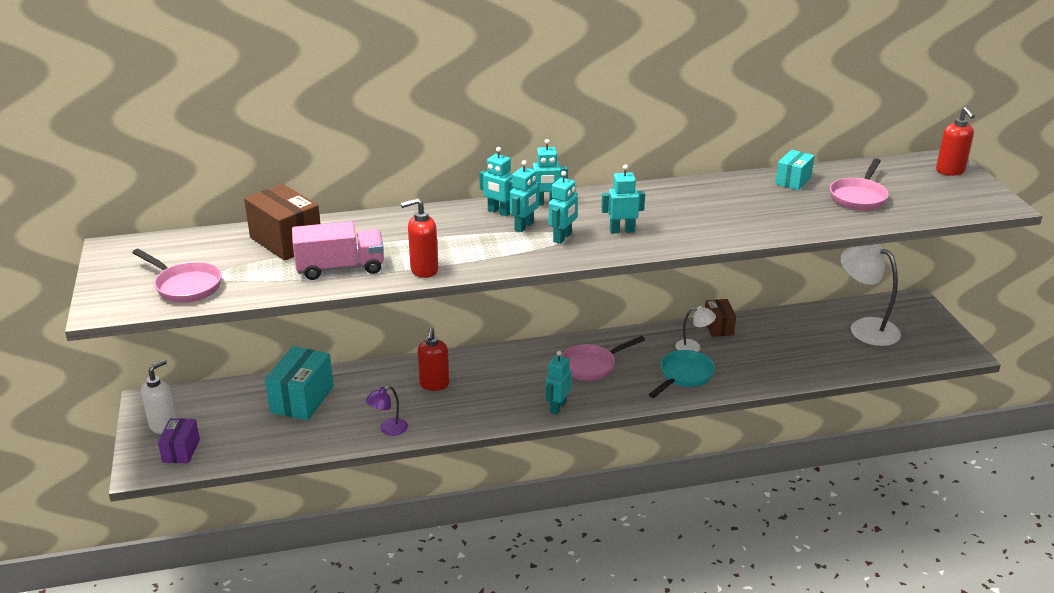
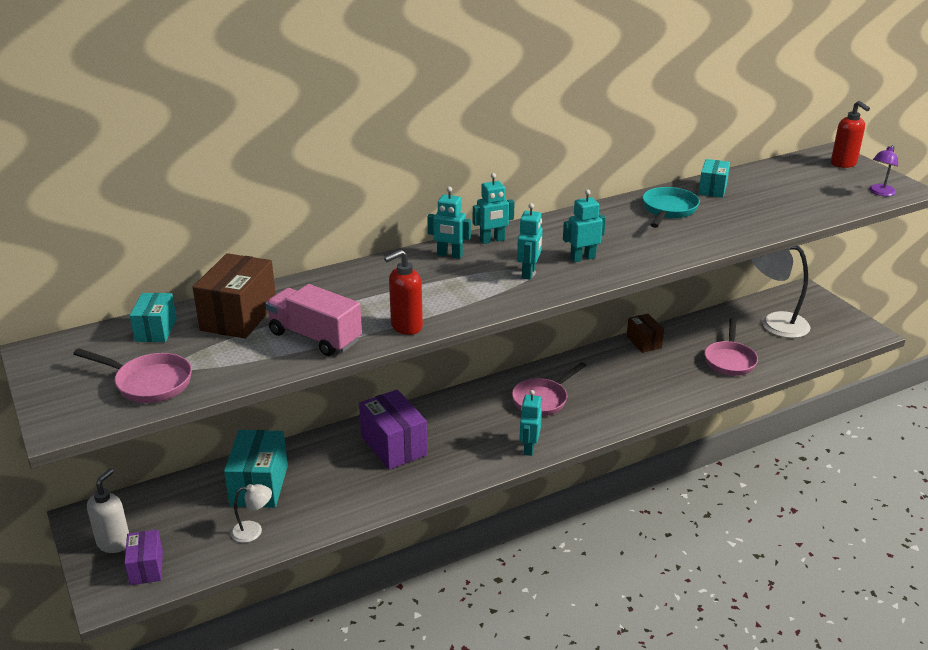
camera: 15 degrees left, 0 degrees up
brown box [244,184,320,261] -> brown box turned 75 degrees clockwise [193,253,276,339]
pink truck [292,221,384,280] -> pink truck turned 120 degrees counterclockwise [265,284,362,356]
purple lamp [366,386,408,436] -> purple lamp moved to [869,145,898,196]
red soap dispenser [418,327,449,391] -> purple box [359,389,427,470]
turquoise robot [509,160,539,232] -> none
turquoise pan [649,350,715,398] -> turquoise pan moved to [643,187,700,228]
white lamp [675,306,716,352] -> white lamp moved to [231,484,272,543]
pink pan [830,158,889,211] -> pink pan moved to [704,318,758,376]
none -> turquoise box [129,293,177,342]

